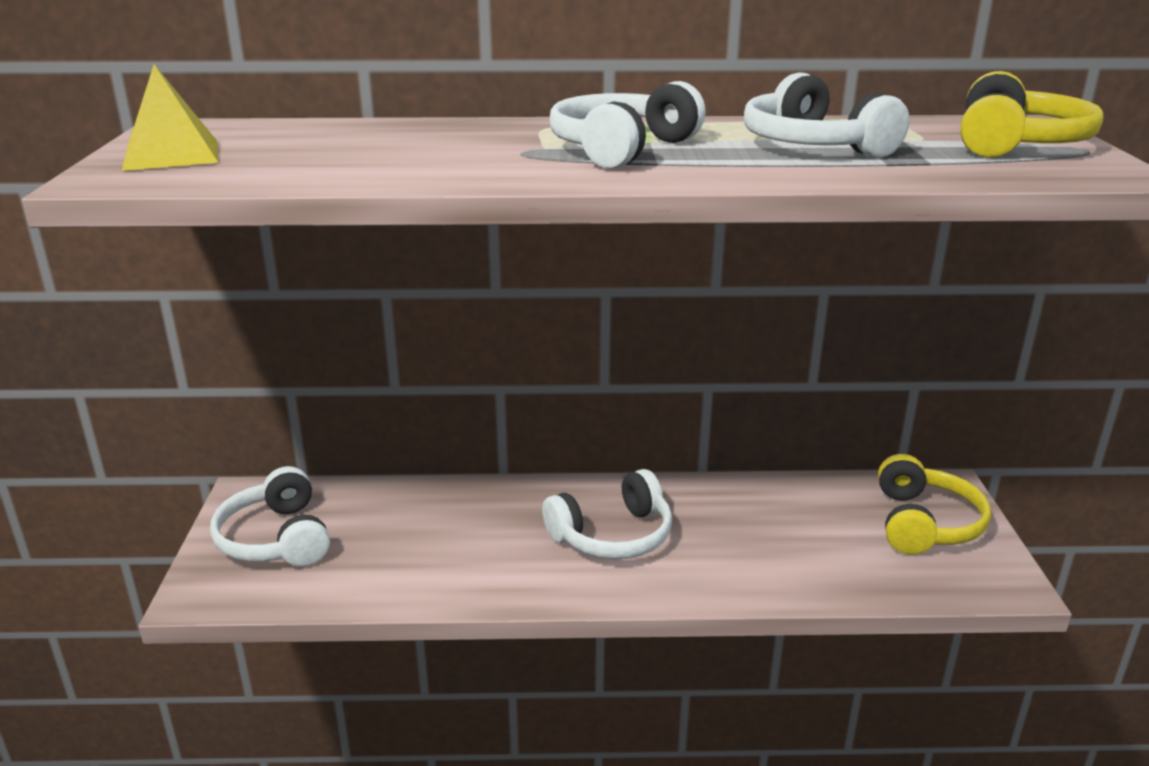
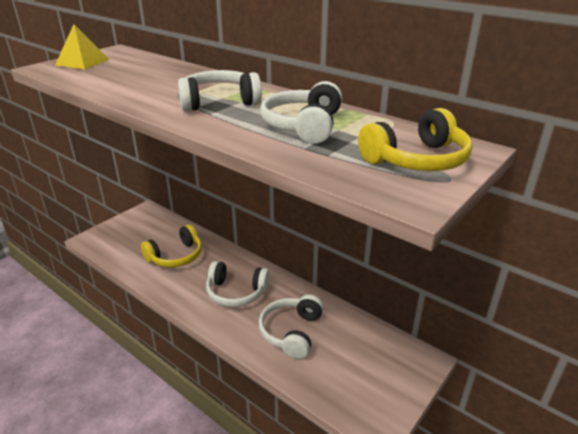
camera: 40 degrees right, 5 degrees up
white headphones [210,466,330,567] -> white headphones moved to [259,294,324,359]
yellow headphones [878,454,991,554] -> yellow headphones moved to [141,224,202,267]

